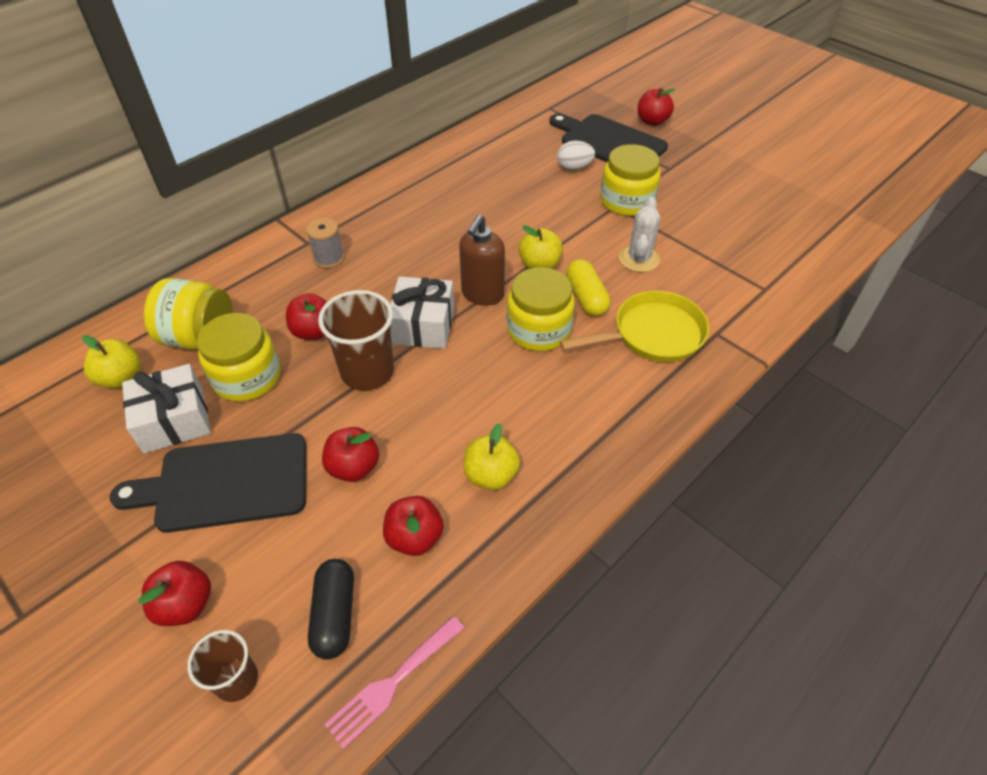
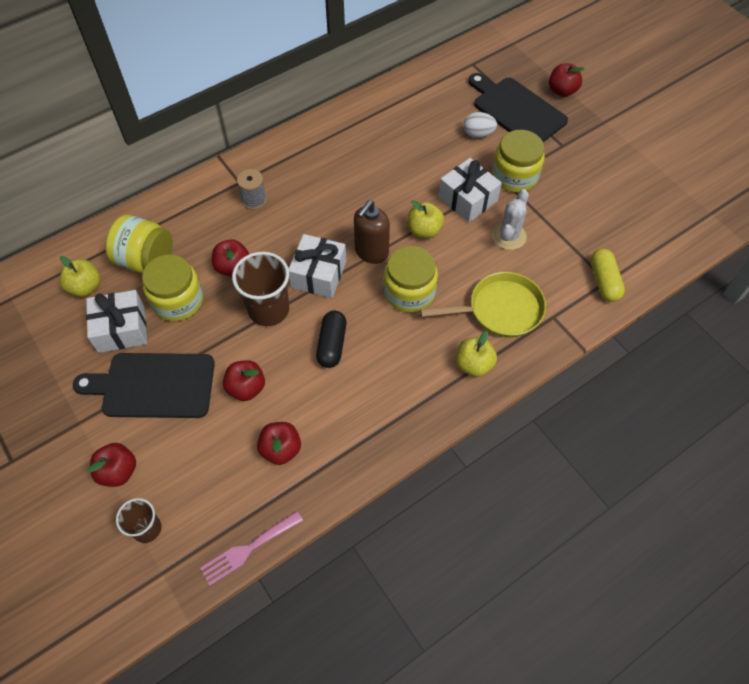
camera: 10 degrees right, 10 degrees up
black capsule [308,559,354,660] -> black capsule moved to [316,311,346,368]
yellow apple [464,423,520,490] -> yellow apple moved to [456,331,497,377]
yellow capsule [566,259,611,316] -> yellow capsule moved to [590,249,625,302]
none -> white gift [439,158,502,223]

